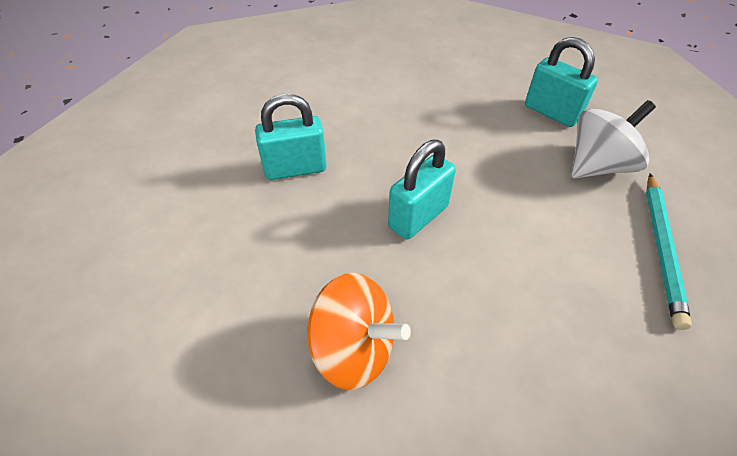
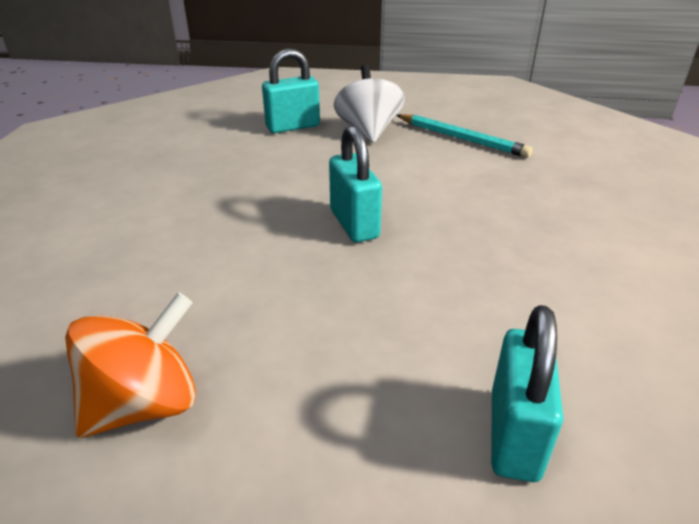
camera: 65 degrees left, 15 degrees down
turquoise padlock [255,94,327,180] -> turquoise padlock moved to [491,305,564,482]
orange spinning top [307,273,411,390] -> orange spinning top moved to [65,292,196,438]

